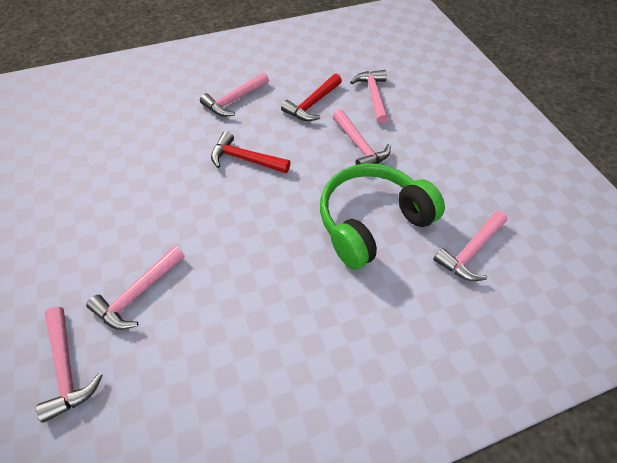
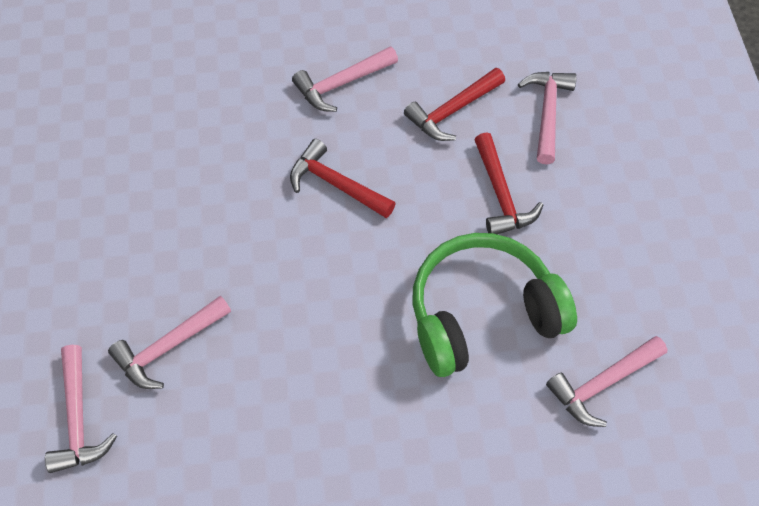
camera: 15 degrees right, 5 degrees up
pink hammer [333,109,391,165] -> red hammer [474,132,543,235]

